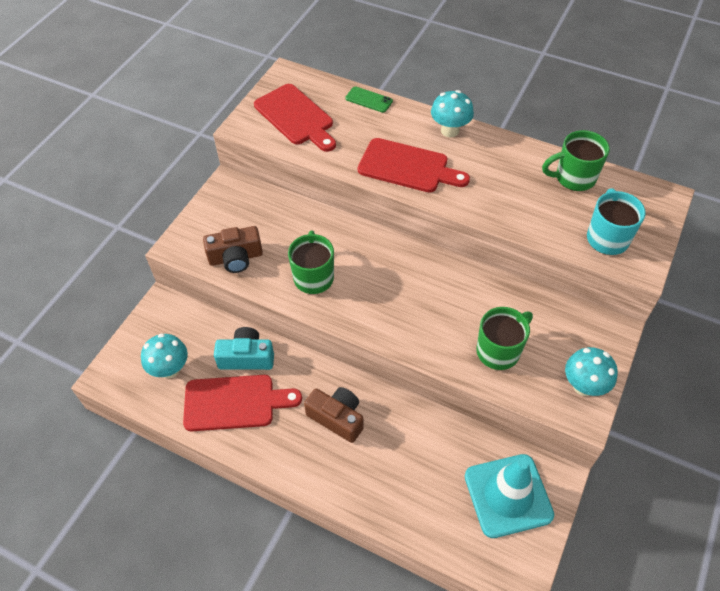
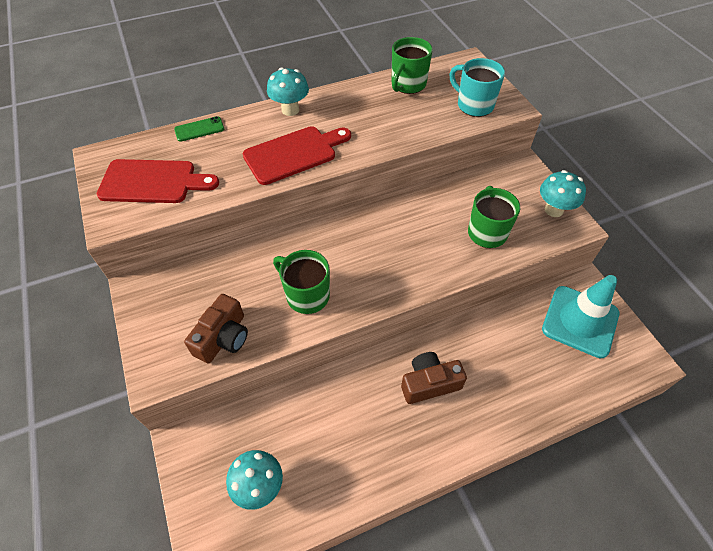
camera: 50 degrees left, 0 degrees up
red cutting board [183,375,302,431] -> none
turquoise camera [214,327,274,370] -> none

